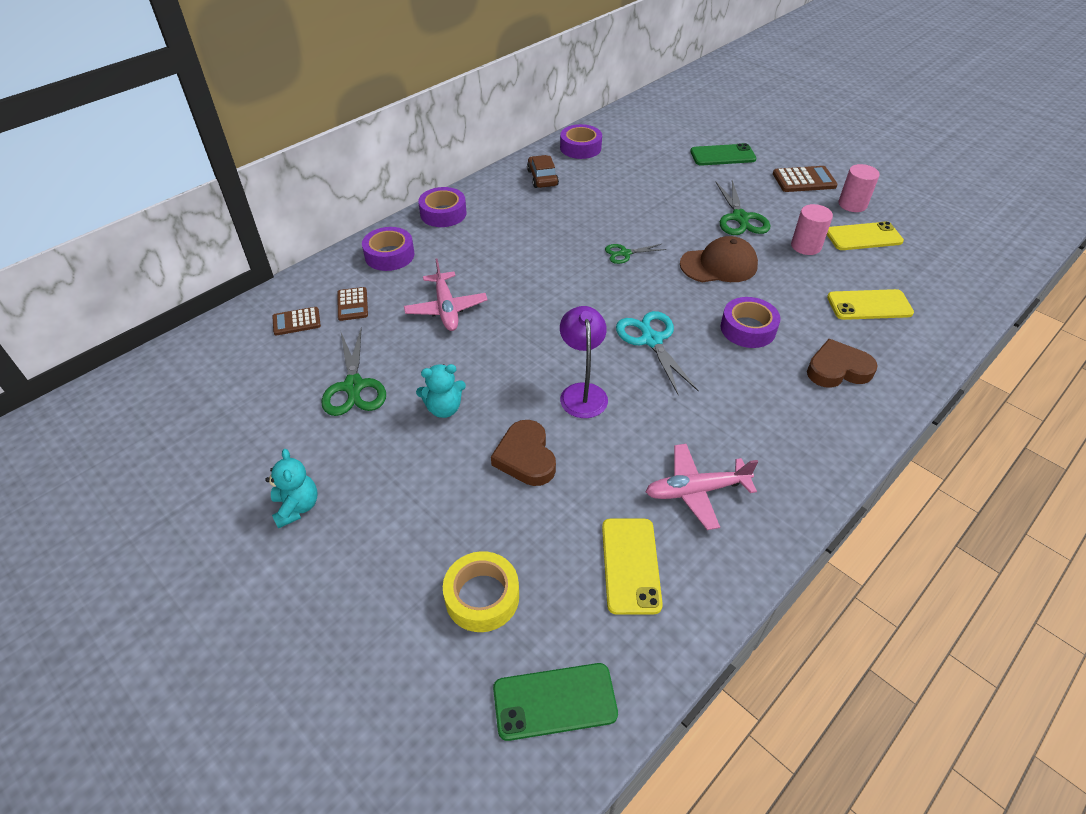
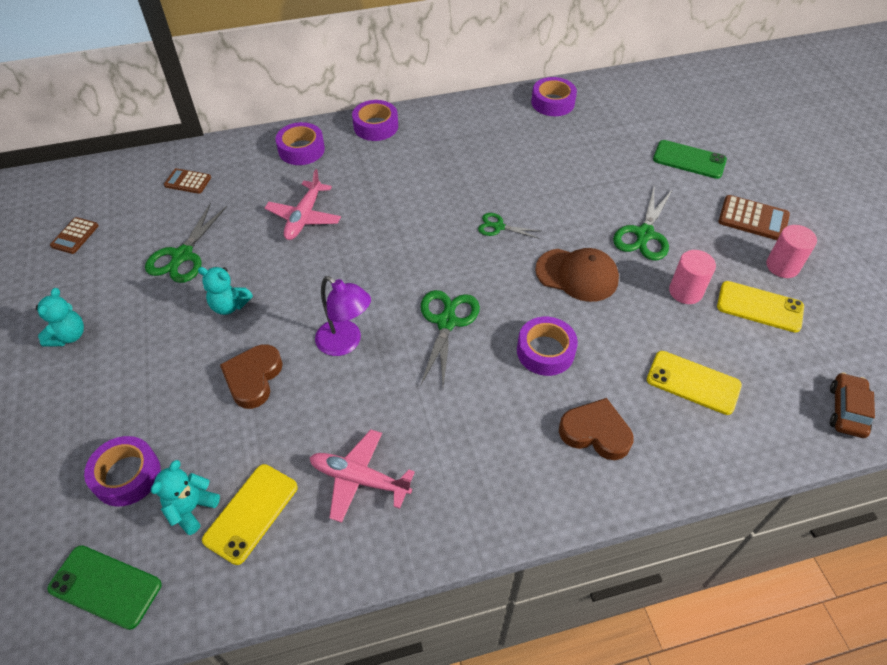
camera: 30 degrees right, 5 degrees up
brown calculator [337,287,368,321] -> brown calculator moved to [50,217,99,254]
yellow tape [443,551,519,632] -> purple tape [84,436,160,506]
brown car [527,155,559,188] -> brown car moved to [830,372,875,438]
purple lamp [560,306,608,418] -> purple lamp turned 105 degrees clockwise [315,276,371,356]
turquoise scissors [616,311,699,396] -> green scissors [421,290,480,387]
none -> turquoise teddy bear [151,460,220,535]

